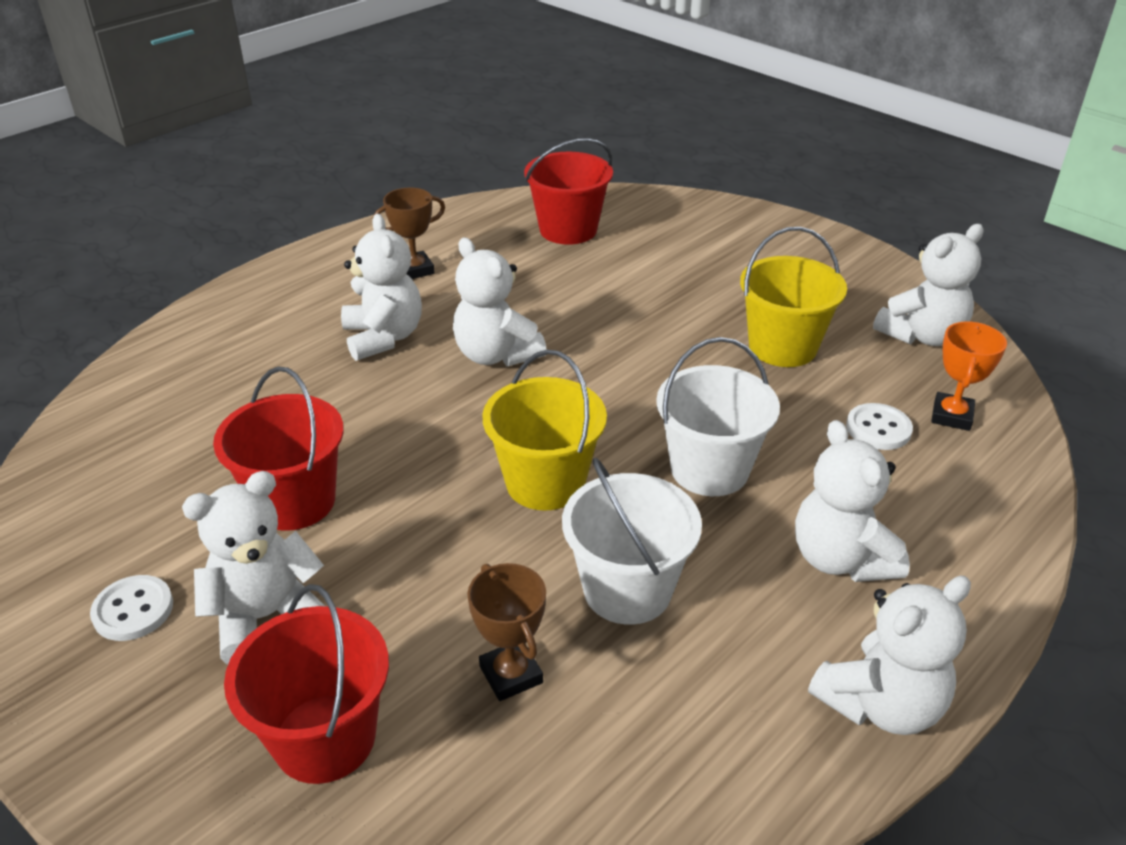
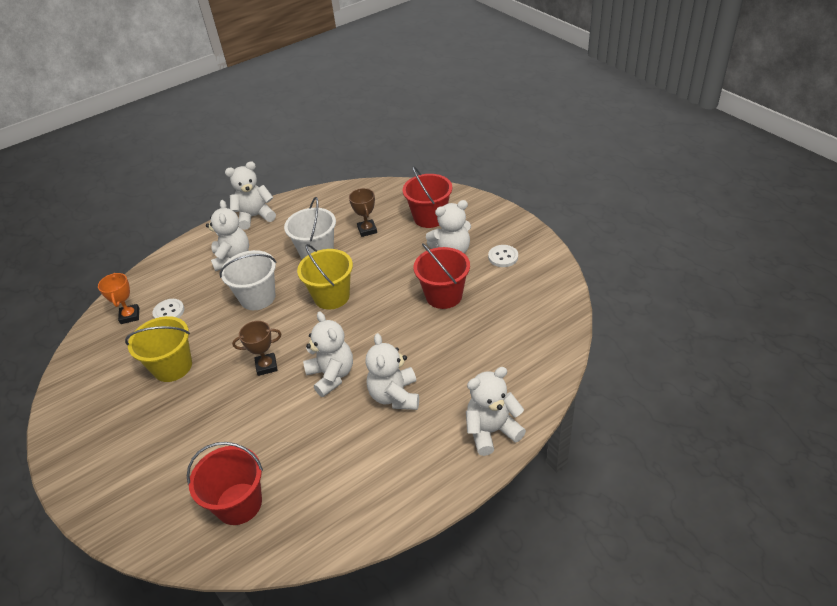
camera: 165 degrees left, 5 degrees up
brown trophy [373,187,445,279] -> brown trophy moved to [232,321,282,376]
white teddy bear [873,224,983,346] -> white teddy bear moved to [466,367,526,456]
orange trophy [931,322,1007,431] -> orange trophy turned 45 degrees counterclockwise [98,273,139,324]

